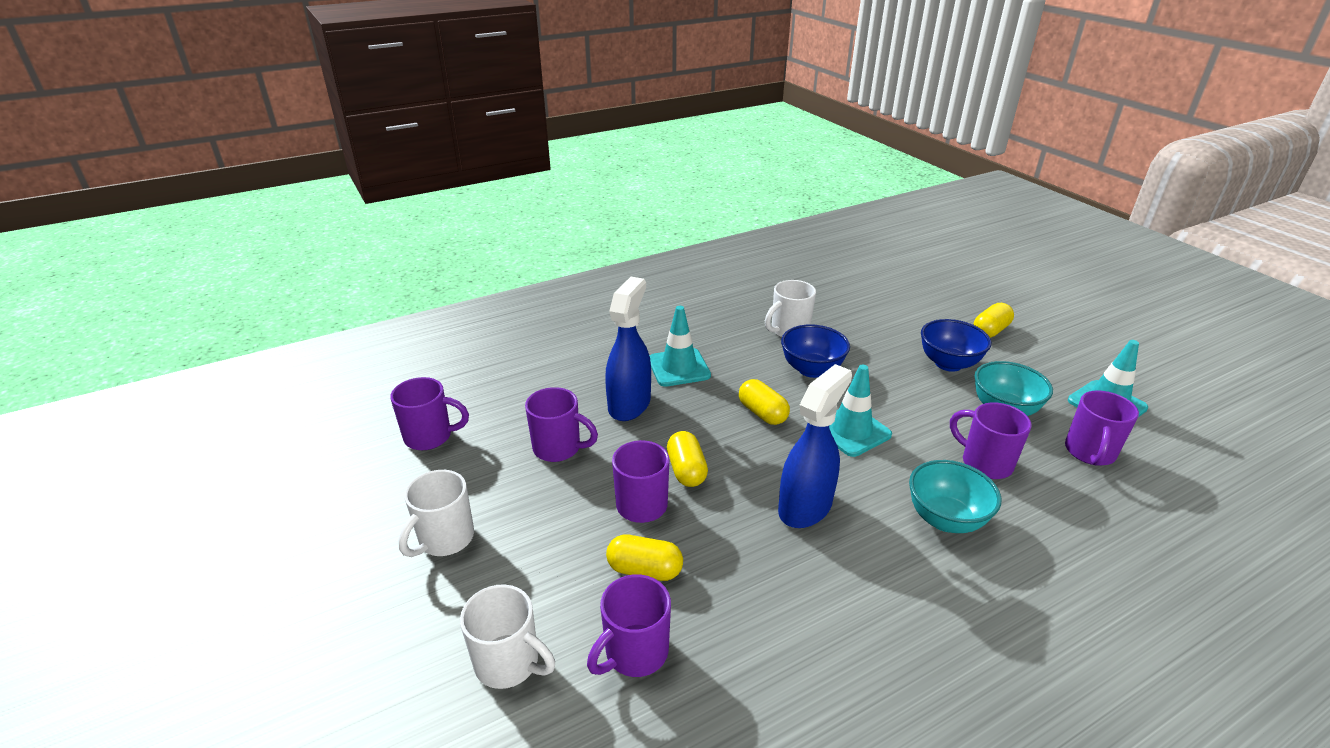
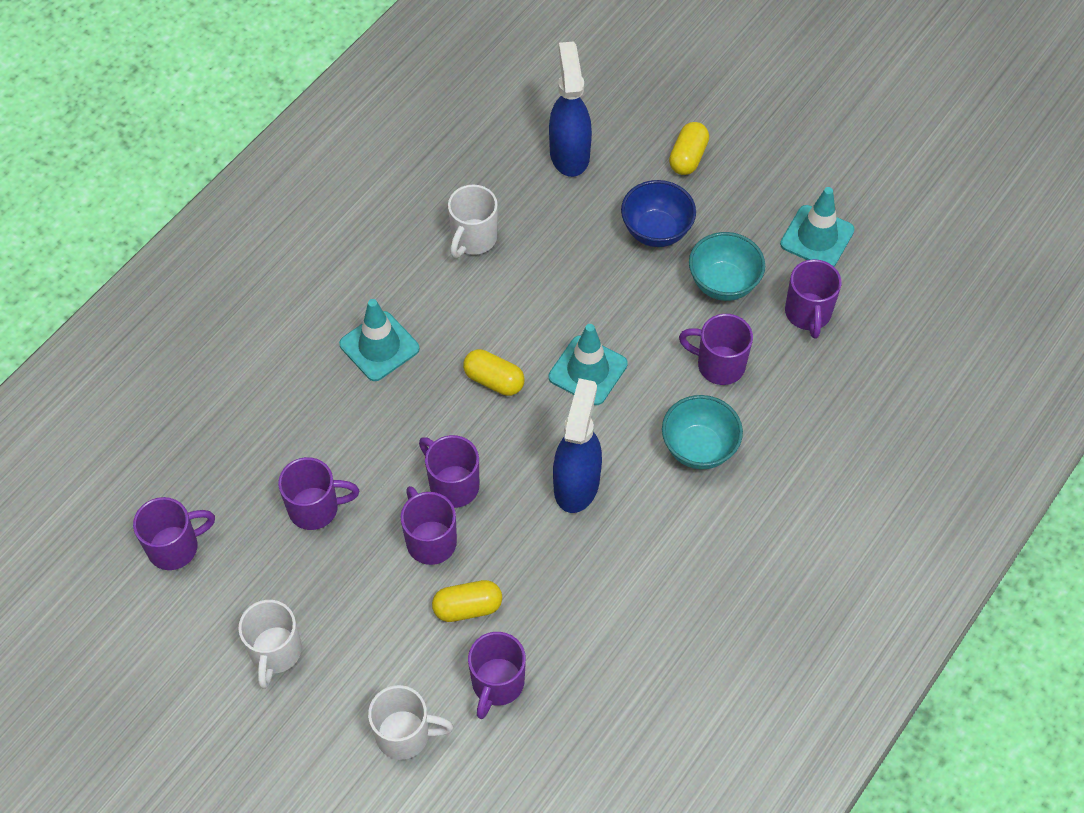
camera: 25 degrees left, 25 degrees up
blue spray bottle [605,277,651,421] -> blue spray bottle moved to [549,42,592,177]
yellow capsule [667,431,708,487] -> purple mug [419,435,479,508]
blue bowl [781,324,850,378] -> none

